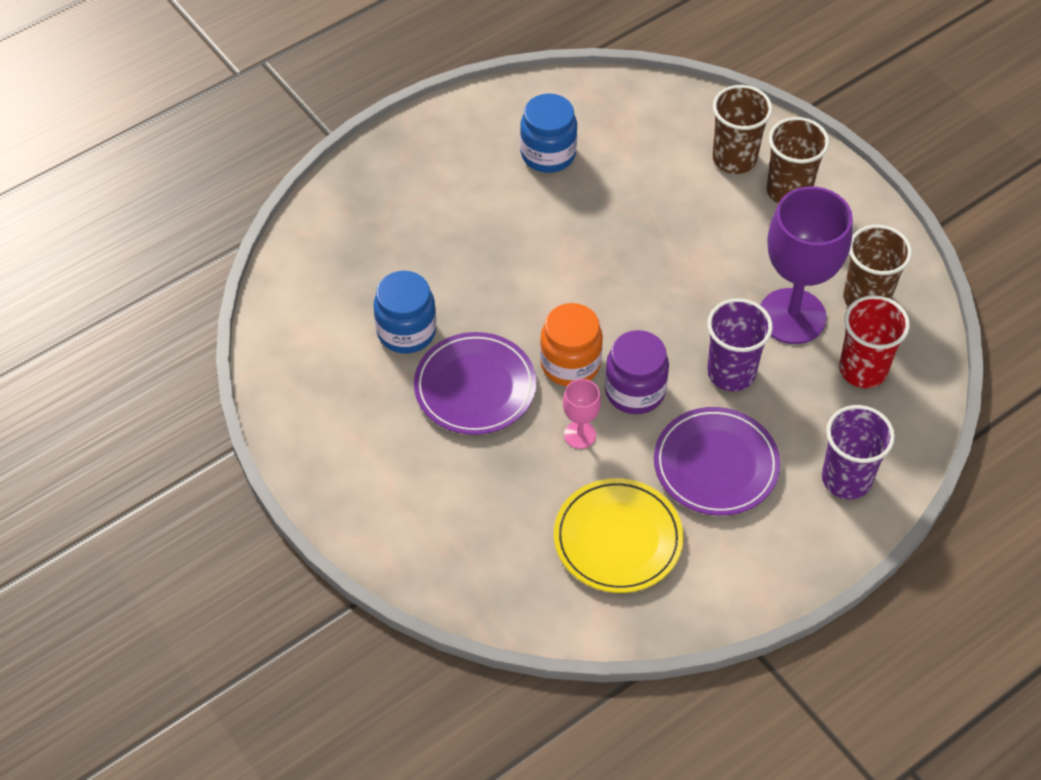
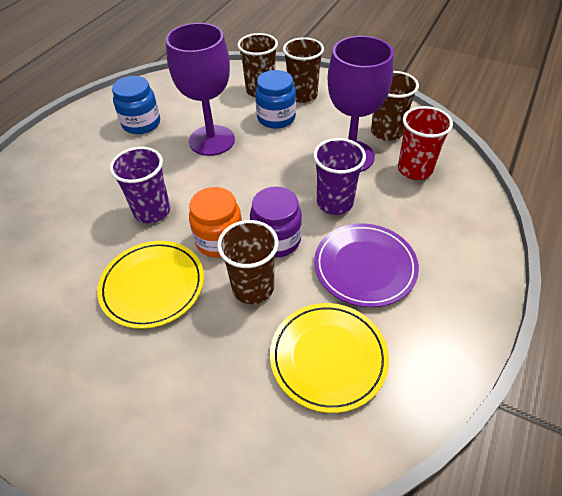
camera: 25 degrees left, 5 degrees down
blue jar [374,271,436,354] -> blue jar moved to [255,70,296,129]
purple plate [414,332,536,435] -> yellow plate [97,241,204,329]
pink goblet [563,379,601,449] -> brown cup [217,220,279,304]
purple cup [822,405,895,499] -> purple cup moved to [110,147,170,223]
none -> purple goblet [166,23,235,156]

